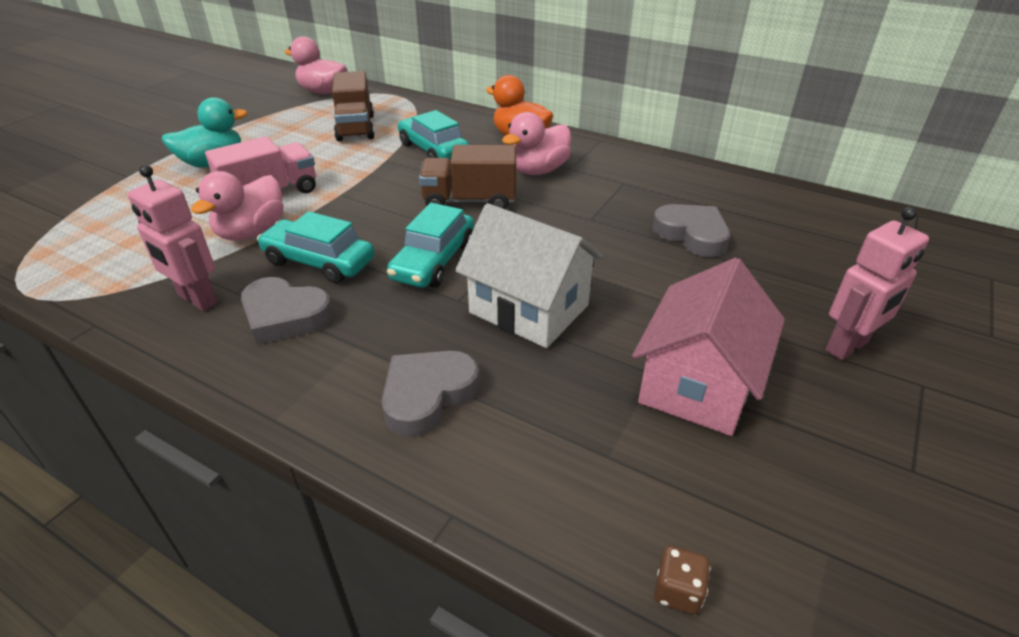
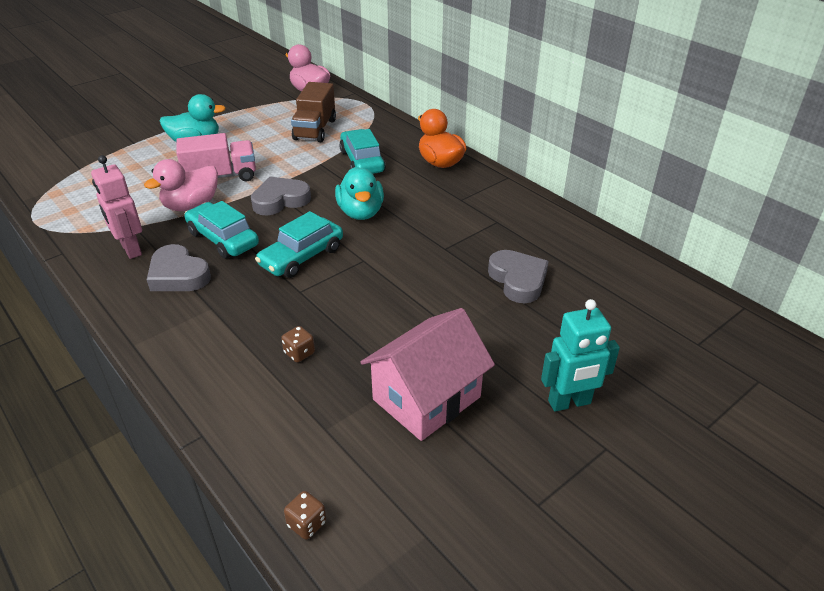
camera: 20 degrees right, 0 degrees up
grey heart [382,351,479,437] -> grey heart moved to [251,177,311,215]
brown truck [419,145,516,209] -> turquoise duck [335,167,384,220]
white house [455,203,604,348] -> none
pink duck [502,112,571,175] -> none
pink robot [825,206,929,360] -> turquoise robot [541,299,620,412]
none -> brown dice [281,326,315,363]

